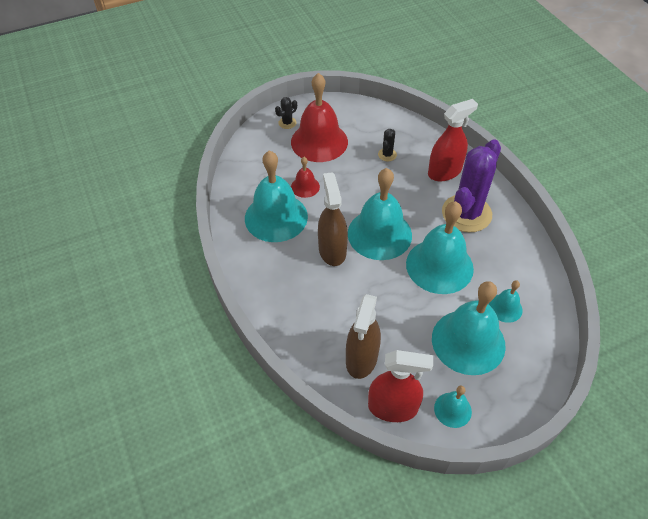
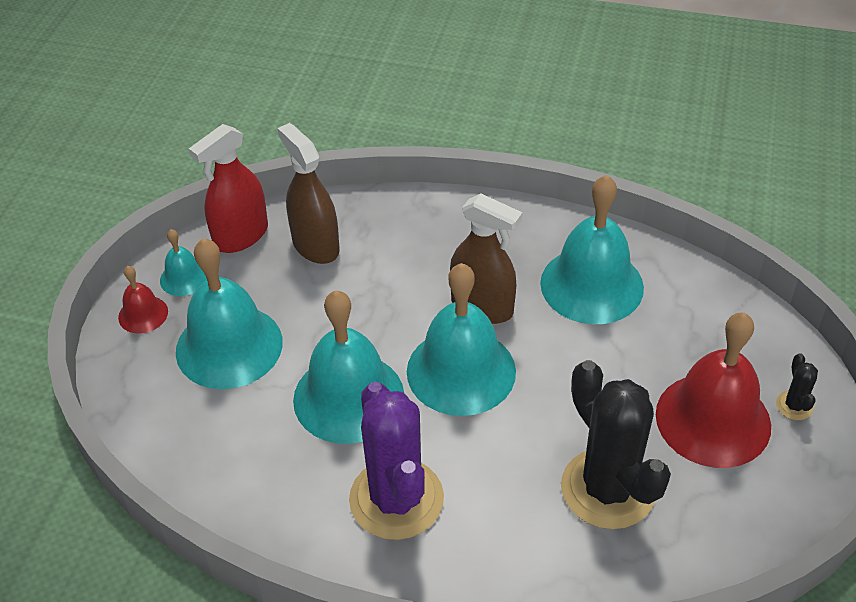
camera: 130 degrees right, 5 degrees down
red bell [291,157,320,198] -> red bell moved to [118,266,168,334]
black cactus [378,129,397,161] -> black cactus [561,360,671,529], size x2.44
red spray bottle [428,99,478,181] -> none
turquoise bell [489,280,523,323] -> none

